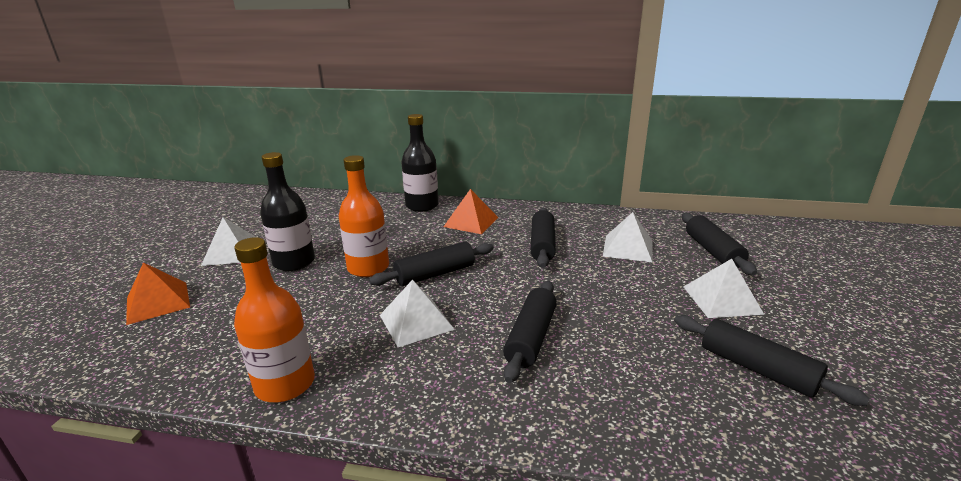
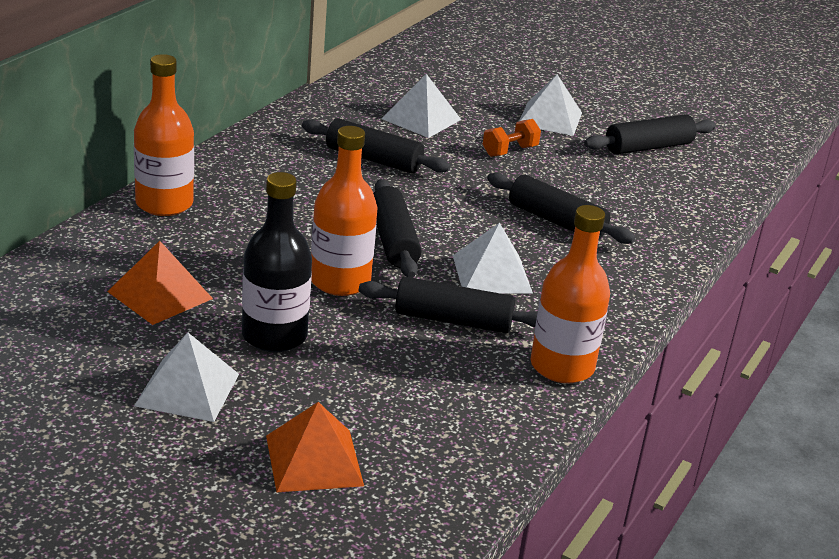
camera: 75 degrees left, 5 degrees up
black bottle [401,114,439,212] -> orange bottle [134,54,194,216]
orange pyramid [443,189,499,234] -> orange pyramid moved to [107,241,213,325]
black rolling pin [682,213,757,276] -> black rolling pin moved to [359,277,538,333]
none -> orange dumbbell [483,119,541,157]

